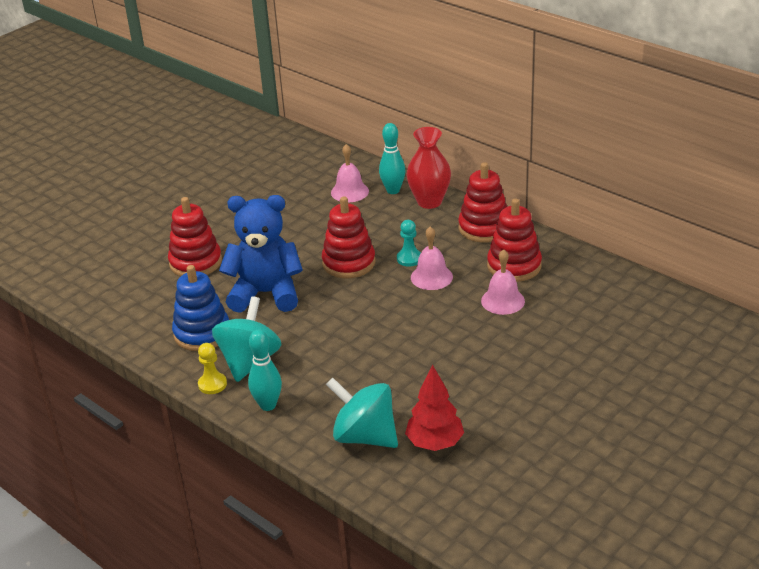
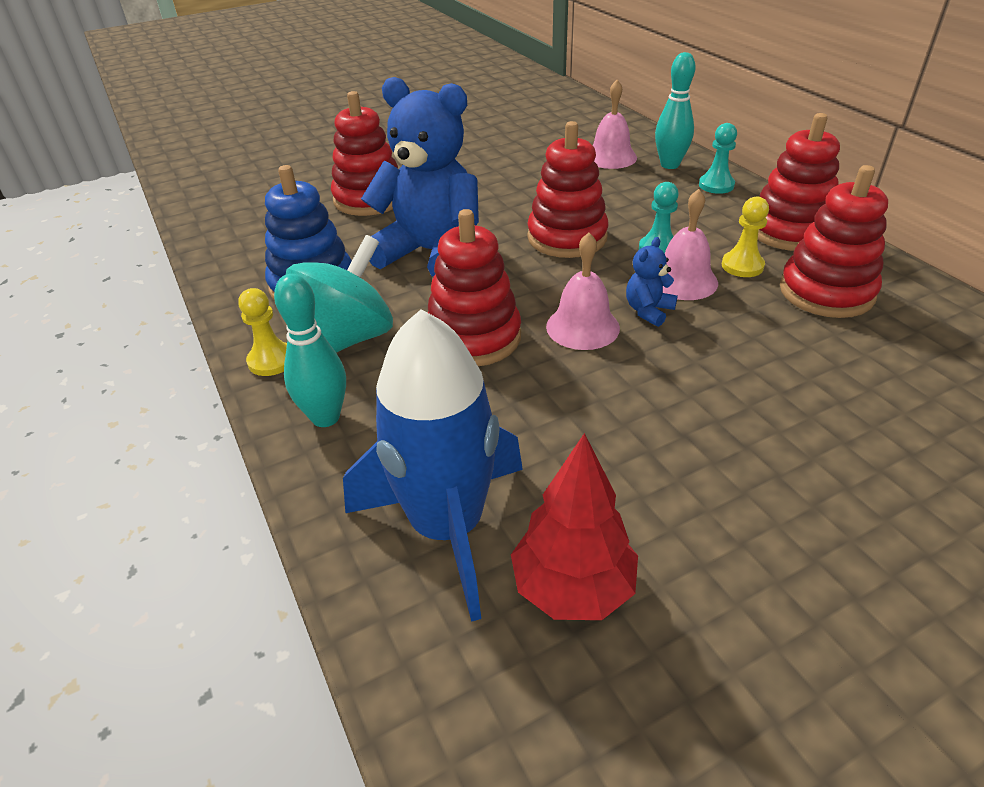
camera: 20 degrees right, 5 degrees up
turquoise spinning top [326,377,398,448] -> blue rocket [343,309,523,622]
red vase [406,127,451,209] -> turquoise pawn [699,123,737,194]
pink bell [481,249,525,315] -> pink bell moved to [546,233,620,350]
none -> red stacking toy [427,209,521,366]
none -> blue teddy bear [626,237,678,327]
none -> yellow pawn [722,197,769,277]

